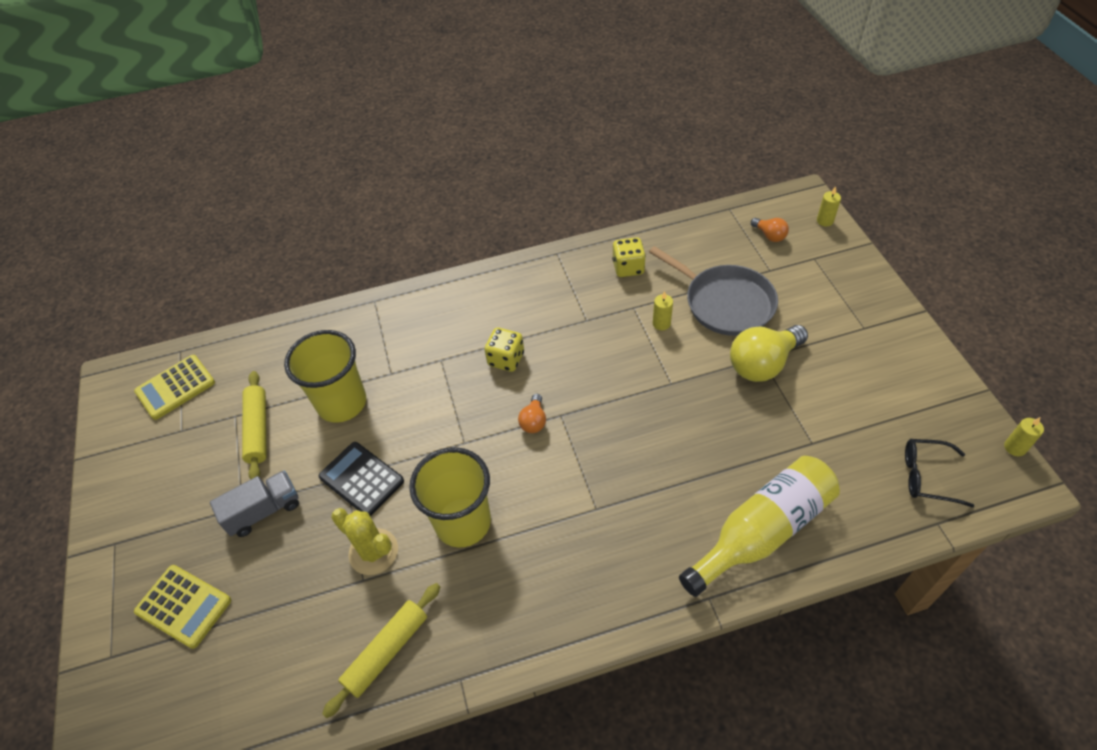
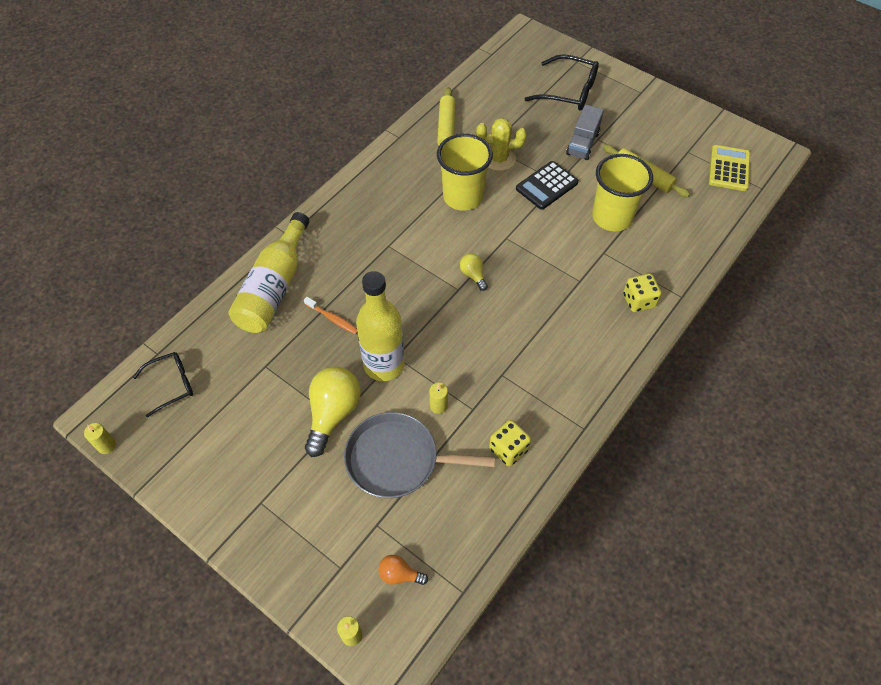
camera: 140 degrees right, 5 degrees up
yellow calculator [134,565,231,649] -> black glasses [524,54,599,110]
black calculator [319,442,404,516] -> black calculator turned 135 degrees clockwise [516,161,579,210]
yellow dice [484,328,524,372] -> yellow dice moved to [623,274,661,312]
orange light bulb [518,394,546,433] -> yellow light bulb [460,253,488,291]
none -> orange toothbrush [304,297,358,334]
none -> yellow bottle [356,271,405,381]

